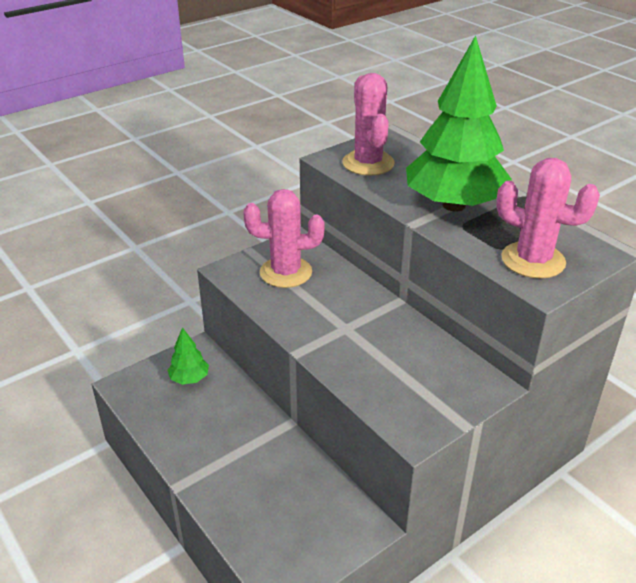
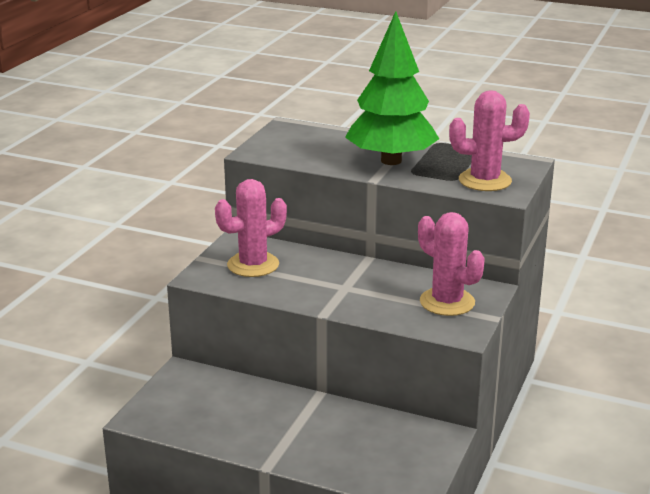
camera: 30 degrees left, 10 degrees down
green tree [168,327,209,385] -> none
pink cactus [342,73,395,176] -> pink cactus moved to [418,212,485,316]

